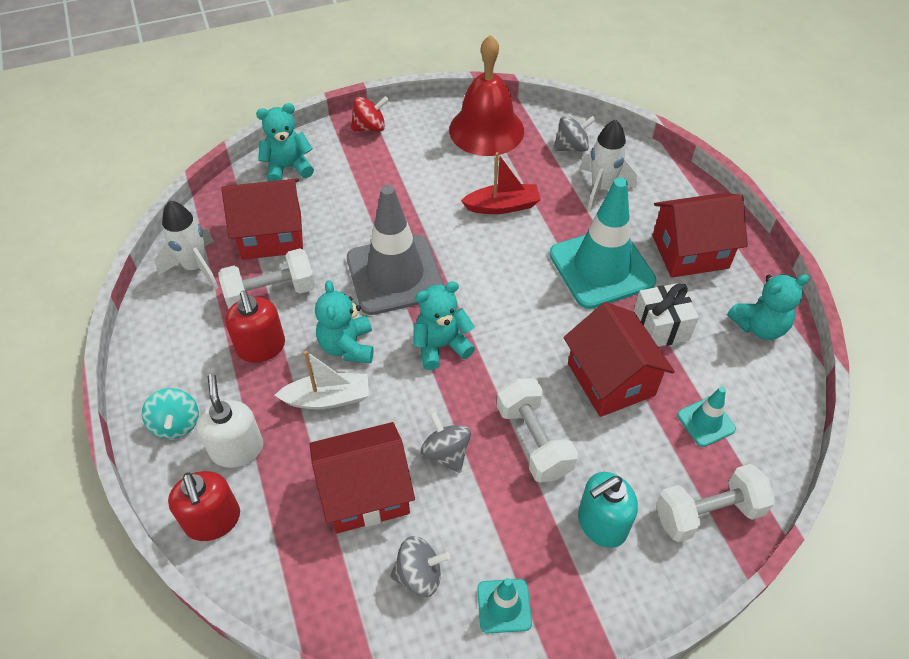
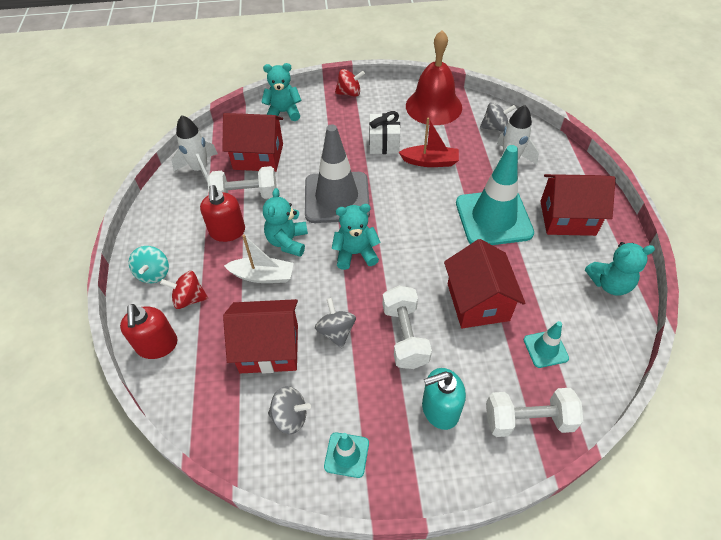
camera: 15 degrees right, 0 degrees up
white soap dispenser [196,374,263,468] -> red spinning top [160,271,208,309]
white gift [633,283,699,347] -> white gift moved to [369,111,400,154]

